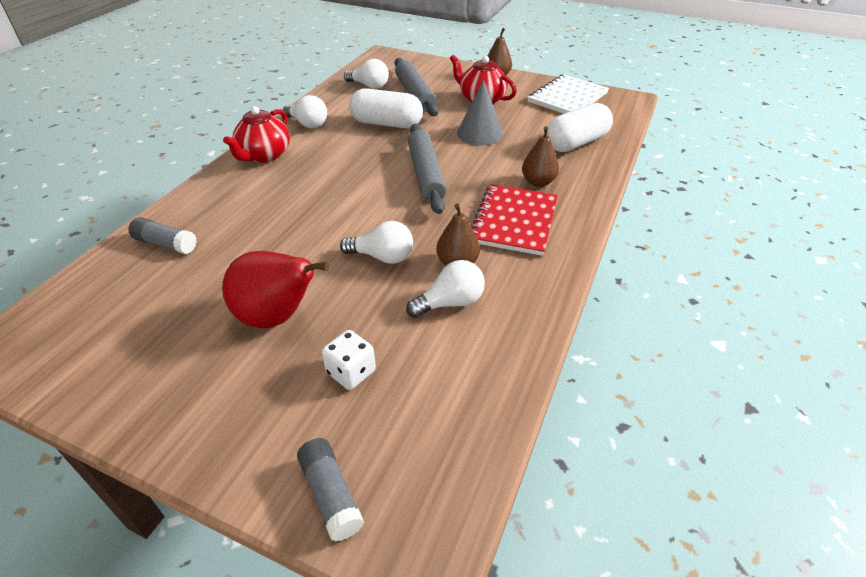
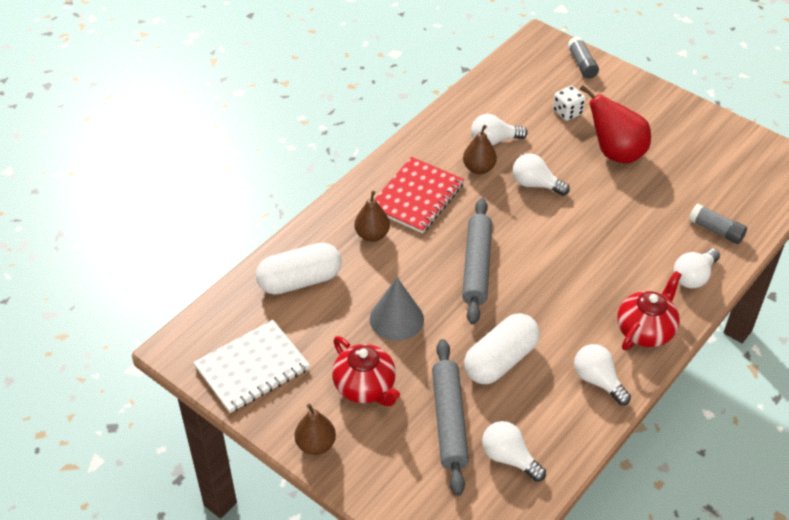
camera: 165 degrees left, 5 degrees up
white capsule [349,88,423,128] -> white capsule turned 75 degrees counterclockwise [464,313,540,384]
none -> white light bulb [674,249,720,288]

